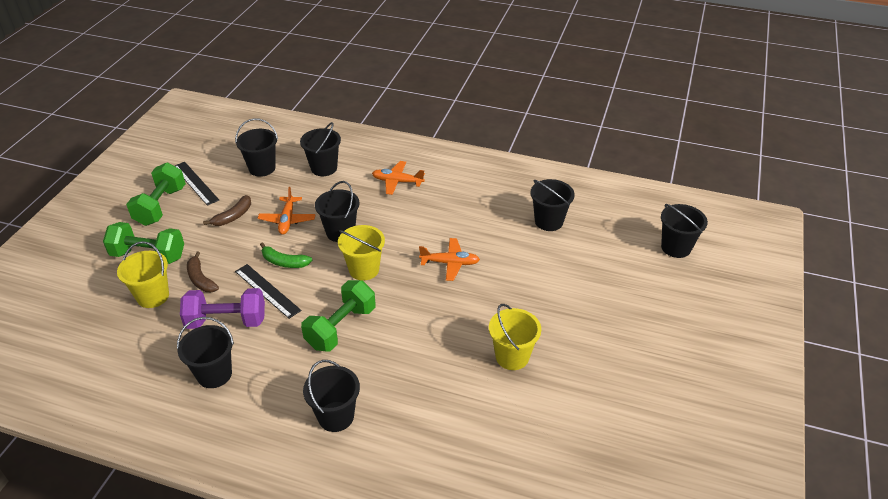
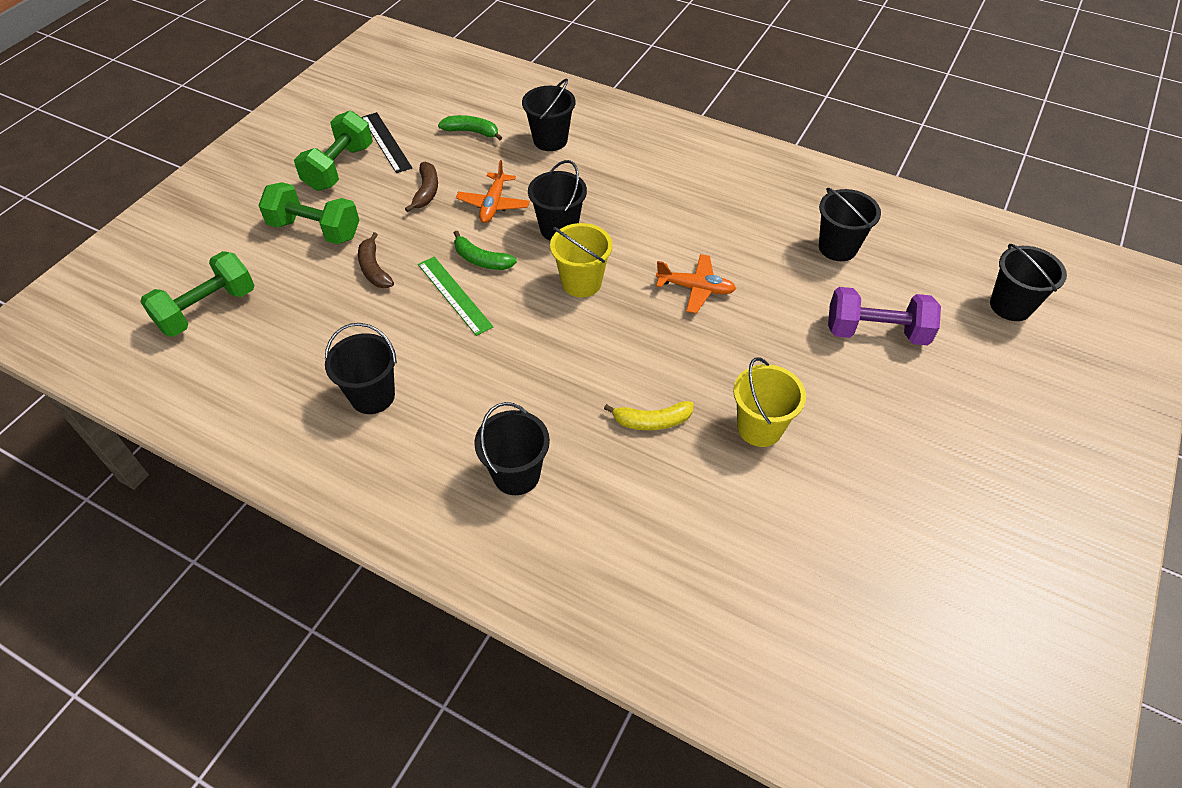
camera: 10 degrees right, 10 degrees up
yellow bucket [117,241,169,308] -> none
purple dumbbell [180,288,265,329] -> purple dumbbell moved to [828,287,941,345]
brown banana [203,195,251,226] -> brown banana turned 45 degrees counterclockwise [405,162,438,212]
black bucket [235,118,278,177] -> green banana [438,115,502,141]
black ruler [235,264,301,319] -> green ruler [418,257,493,336]
green dumbbell [301,280,376,351] -> green dumbbell moved to [140,251,254,337]
orange plane [372,161,425,195] -> none
none -> yellow banana [604,401,694,430]

